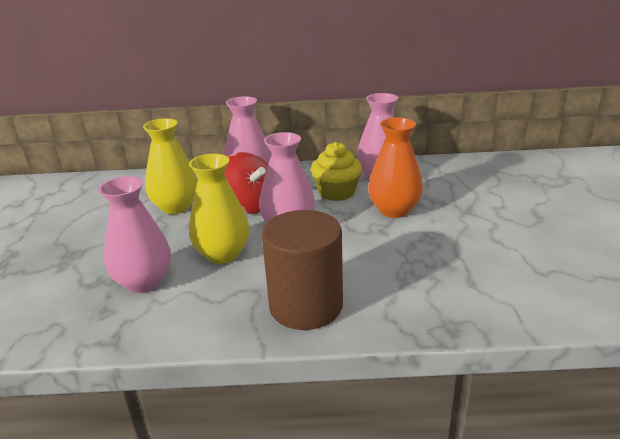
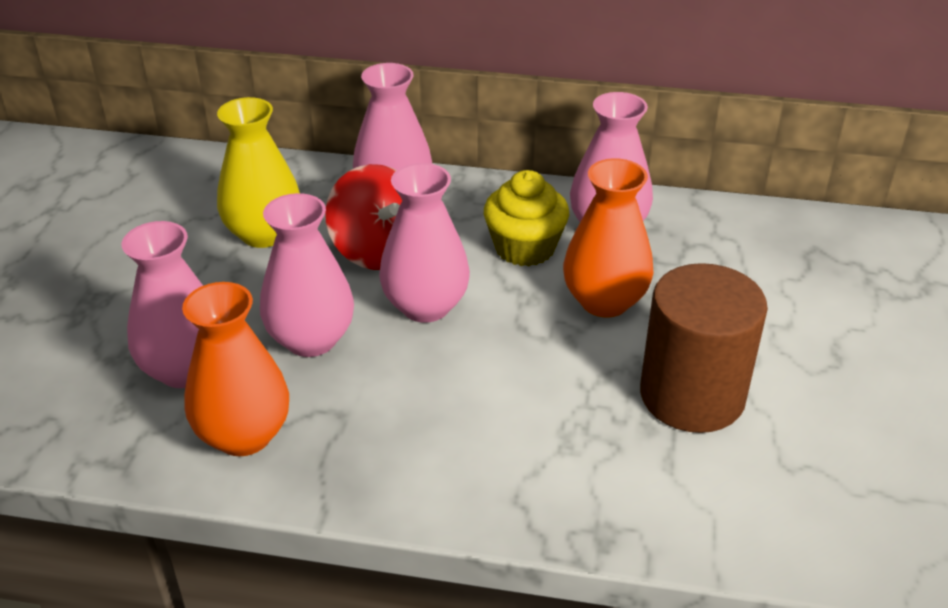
camera: 10 degrees right, 10 degrees up
yellow vase [189,154,250,264] -> pink vase [260,193,354,357]
brown cylinder [262,210,343,330] -> brown cylinder moved to [640,263,768,433]
none -> orange vase [182,282,289,456]

